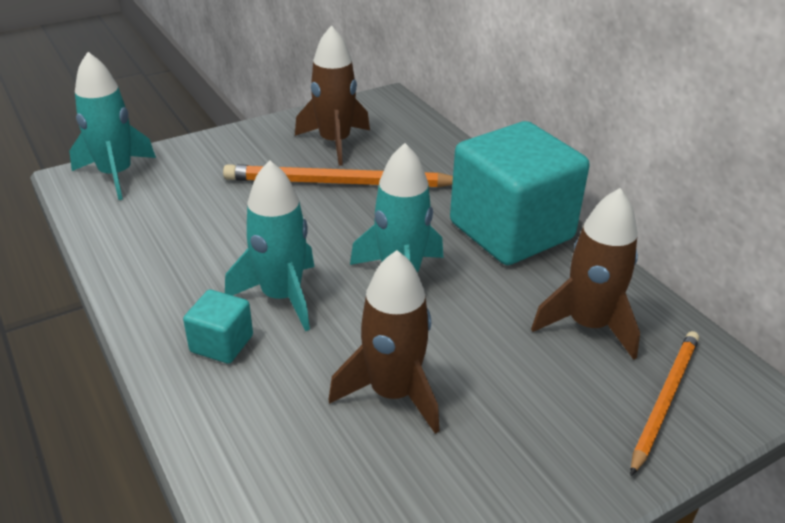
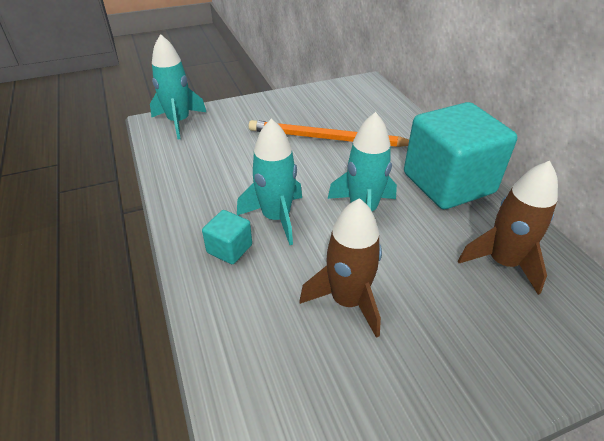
camera: 10 degrees right, 5 degrees up
brown rocket [295,25,370,166] -> none
orange pencil [631,331,699,476] -> none

